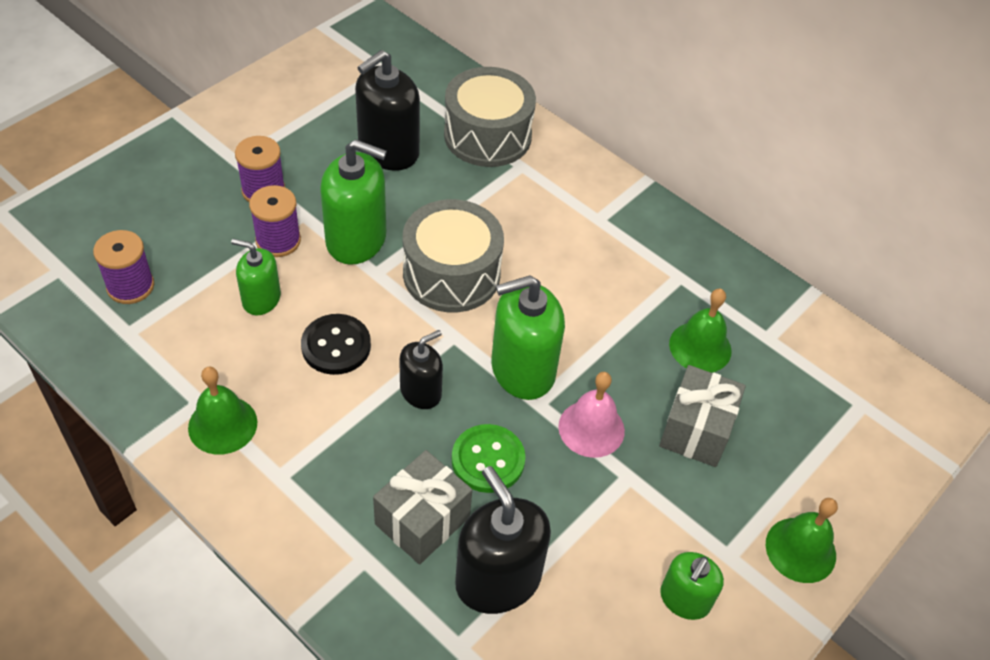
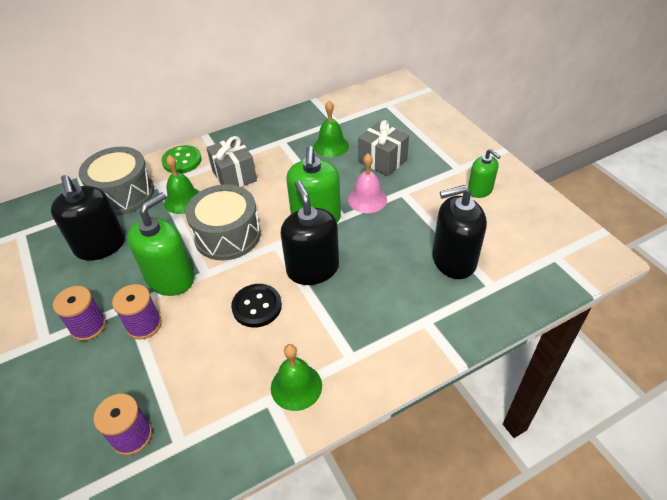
camera: 65 degrees left, 5 degrees down
green soap dispenser [231,239,281,315] -> none
grey gift [373,450,472,564] -> grey gift moved to [206,136,257,187]
black soap dispenser [399,330,443,409] -> black soap dispenser [280,181,339,285], size x1.69
green button [452,424,525,493] -> green button moved to [162,145,202,173]
green bell [766,498,838,583] -> green bell moved to [164,155,200,214]

